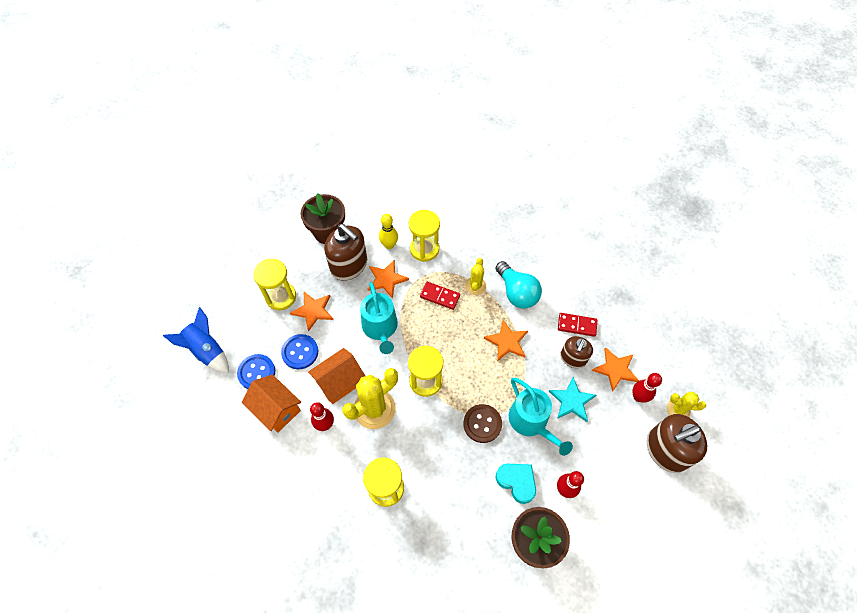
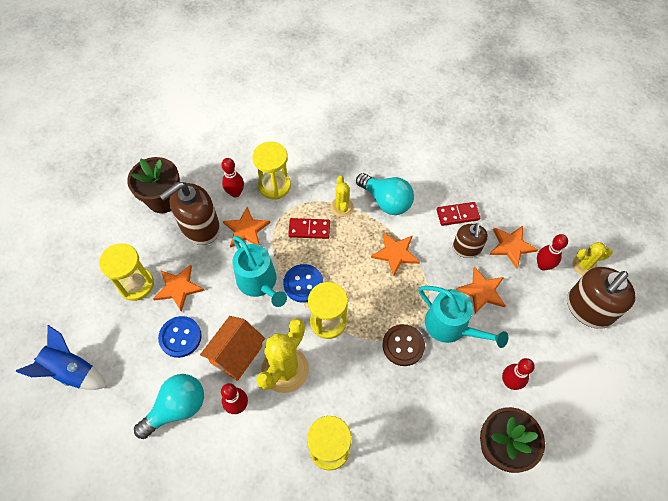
camera: 20 degrees left, 0 degrees up
blue button [237,354,275,389] -> blue button moved to [283,264,323,303]
orange house [242,374,301,433] -> turquoise light bulb [134,374,204,439]
brown soap dispenser [324,224,367,281] -> brown soap dispenser turned 120 degrees clockwise [160,182,220,245]
yellow bowling pin [379,214,398,249] -> red bowling pin [221,158,244,197]
turquoise heart [496,464,536,504] -> none
turquoise star [549,377,596,422] -> orange star [456,267,506,314]

